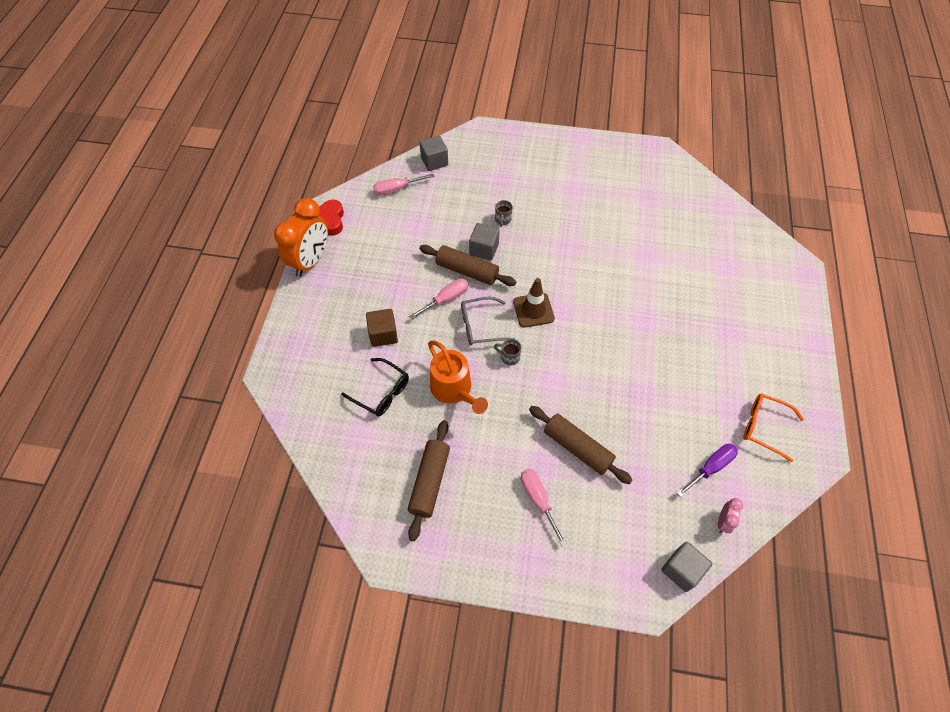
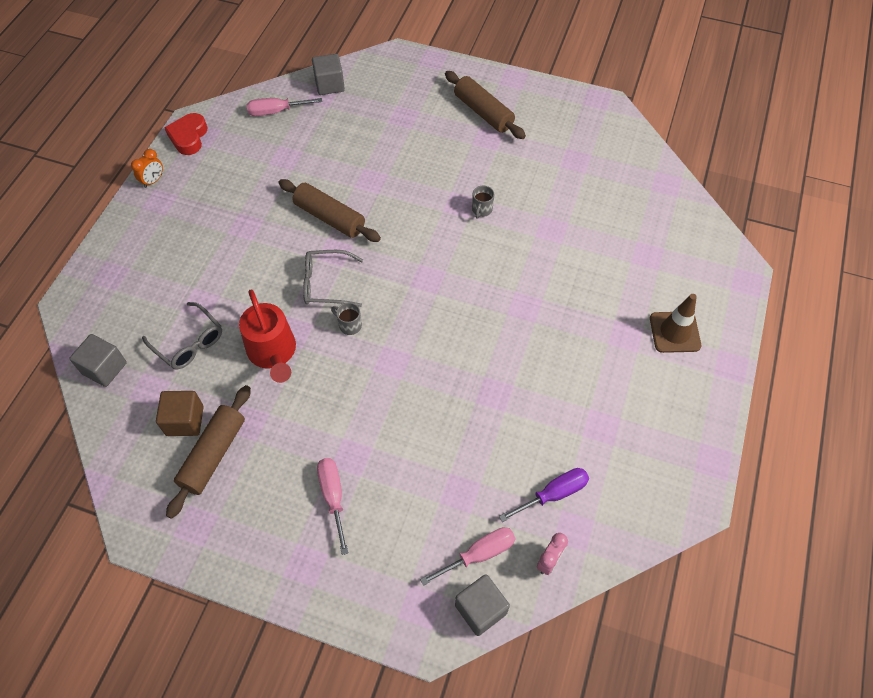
camera: 10 degrees right, 0 degrees up
orange clock [274,198,328,277] -> orange clock [131,149,163,188], size x0.44
black glasses [341,358,409,416] -> grey glasses [142,302,222,370]
brown cube [366,309,398,347] -> brown cube moved to [156,391,204,436]
pink screwdriver [409,278,469,320] -> pink screwdriver moved to [420,527,516,586]
orange watering can [428,340,488,414] -> red watering can [239,289,296,383]
grey cube [469,223,500,261] -> grey cube moved to [69,334,127,387]
grey mug [495,200,513,227] -> grey mug moved to [472,186,494,219]
brown traffic cone [513,278,555,328] -> brown traffic cone moved to [650,294,701,353]
brown rolling pin [529,406,632,484] -> brown rolling pin moved to [445,71,526,139]
orange glasses [744,393,804,462] -> none

